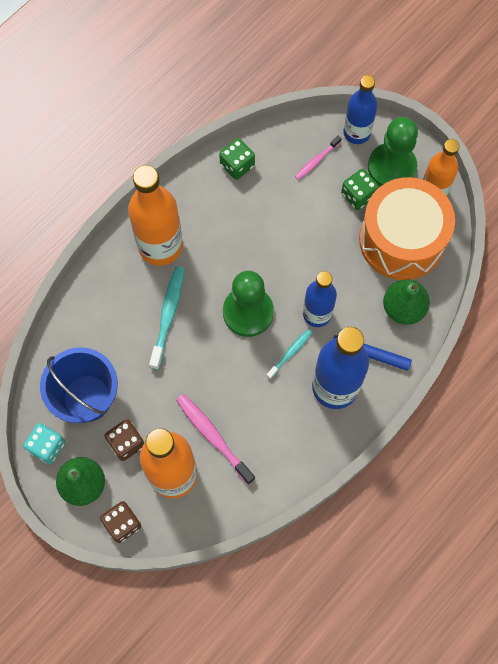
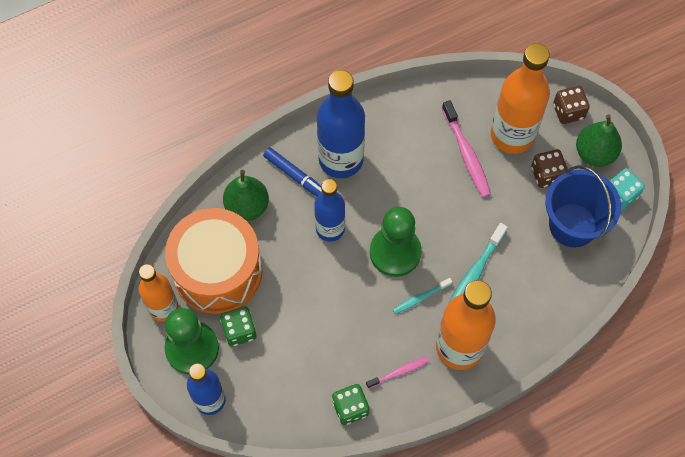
camera: 160 degrees left, 5 degrees down
turquoise toothbrush [266,329,312,380] -> turquoise toothbrush moved to [392,278,452,314]
pink toothbrush [295,135,342,180] -> pink toothbrush moved to [366,356,429,389]

